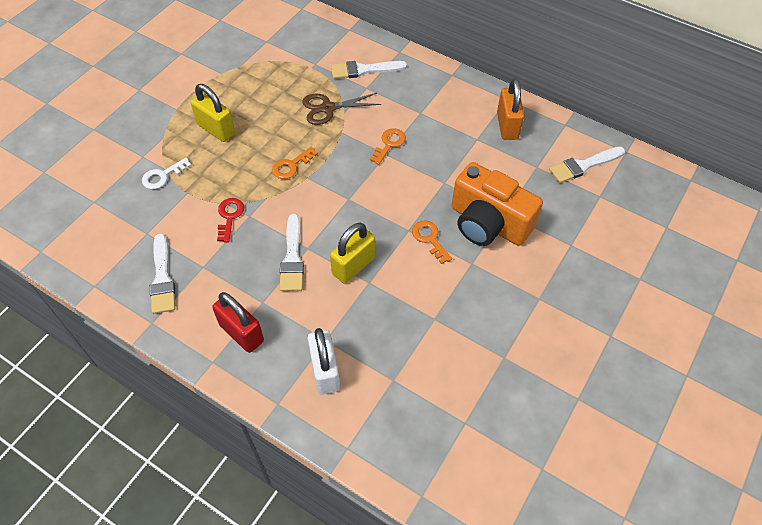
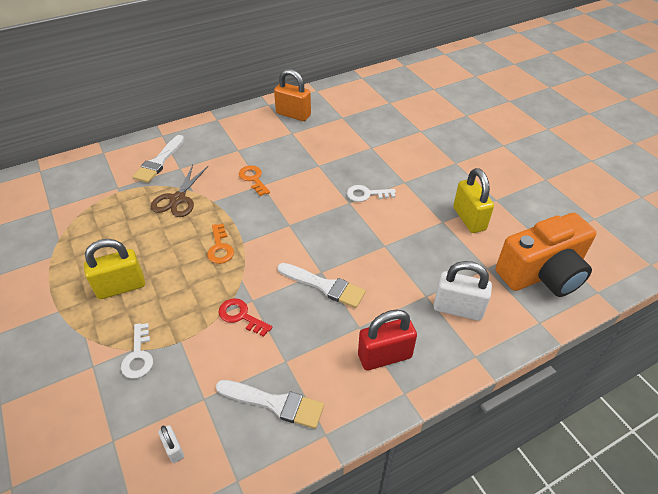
camera: 60 degrees left, 10 degrees down
yellow padlock [330,223,375,284] -> yellow padlock moved to [453,168,494,233]
orange key [412,221,452,264] -> white key [347,185,396,202]
orange camera [452,162,543,246] -> orange camera moved to [496,213,596,297]
white brush [549,147,625,183] -> none
none -> white padlock [158,425,184,463]

